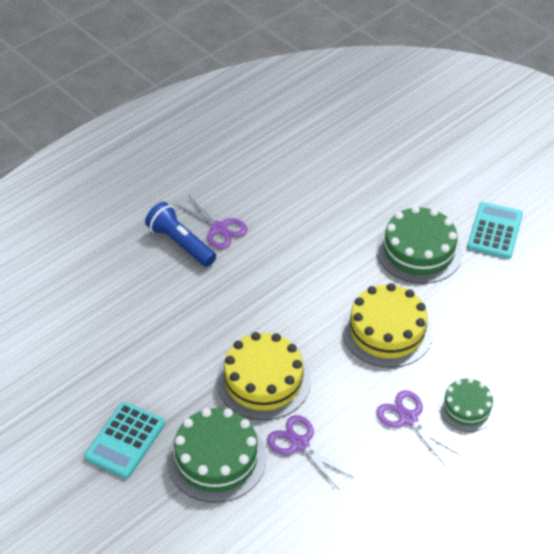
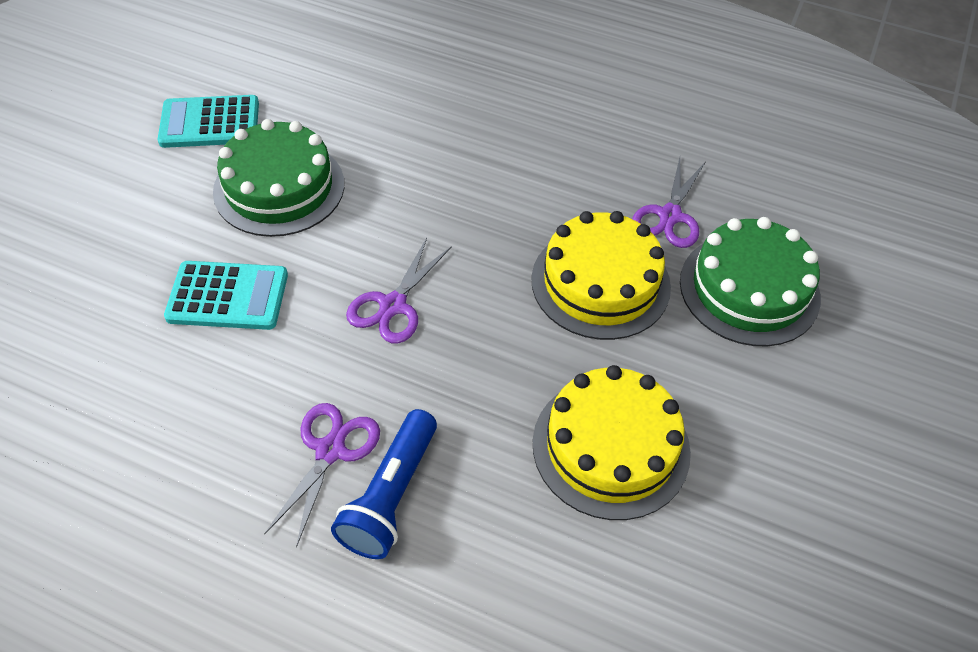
camera: 115 degrees left, 5 degrees up
turquoise calculator [84,402,165,479] -> turquoise calculator moved to [164,261,288,330]
yellow cake [342,283,433,368] -> yellow cake moved to [533,365,691,520]
purple scissors [376,390,460,465] -> purple scissors moved to [346,238,452,344]
green cake [438,378,496,432] -> none

